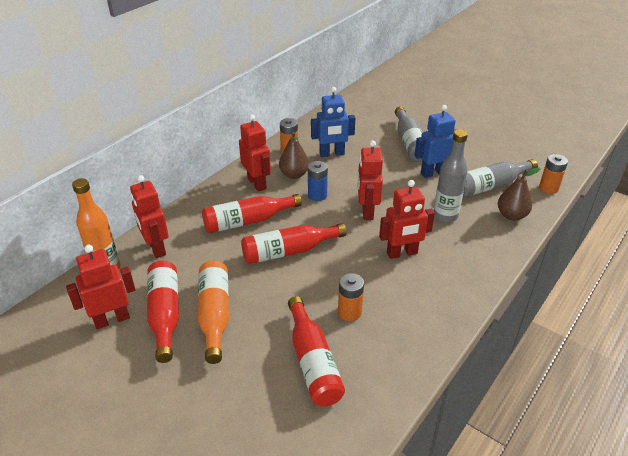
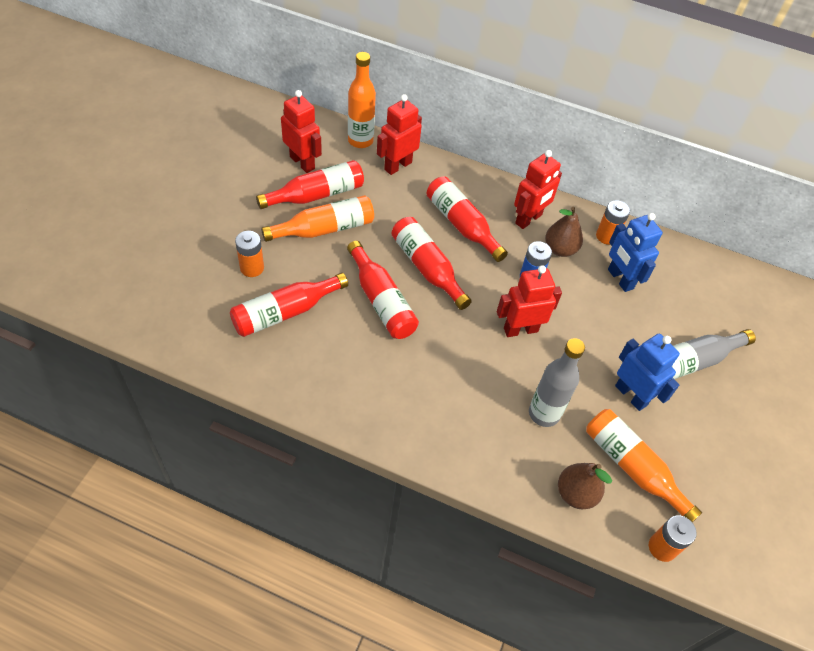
camera: 70 degrees right, 15 degrees up
orange battery [338,273,364,321] -> orange battery moved to [235,231,264,277]
red robot [379,180,435,259] -> none
grey bottle [463,159,538,198] -> orange bottle [586,409,702,522]
none -> red bottle [347,241,419,339]

